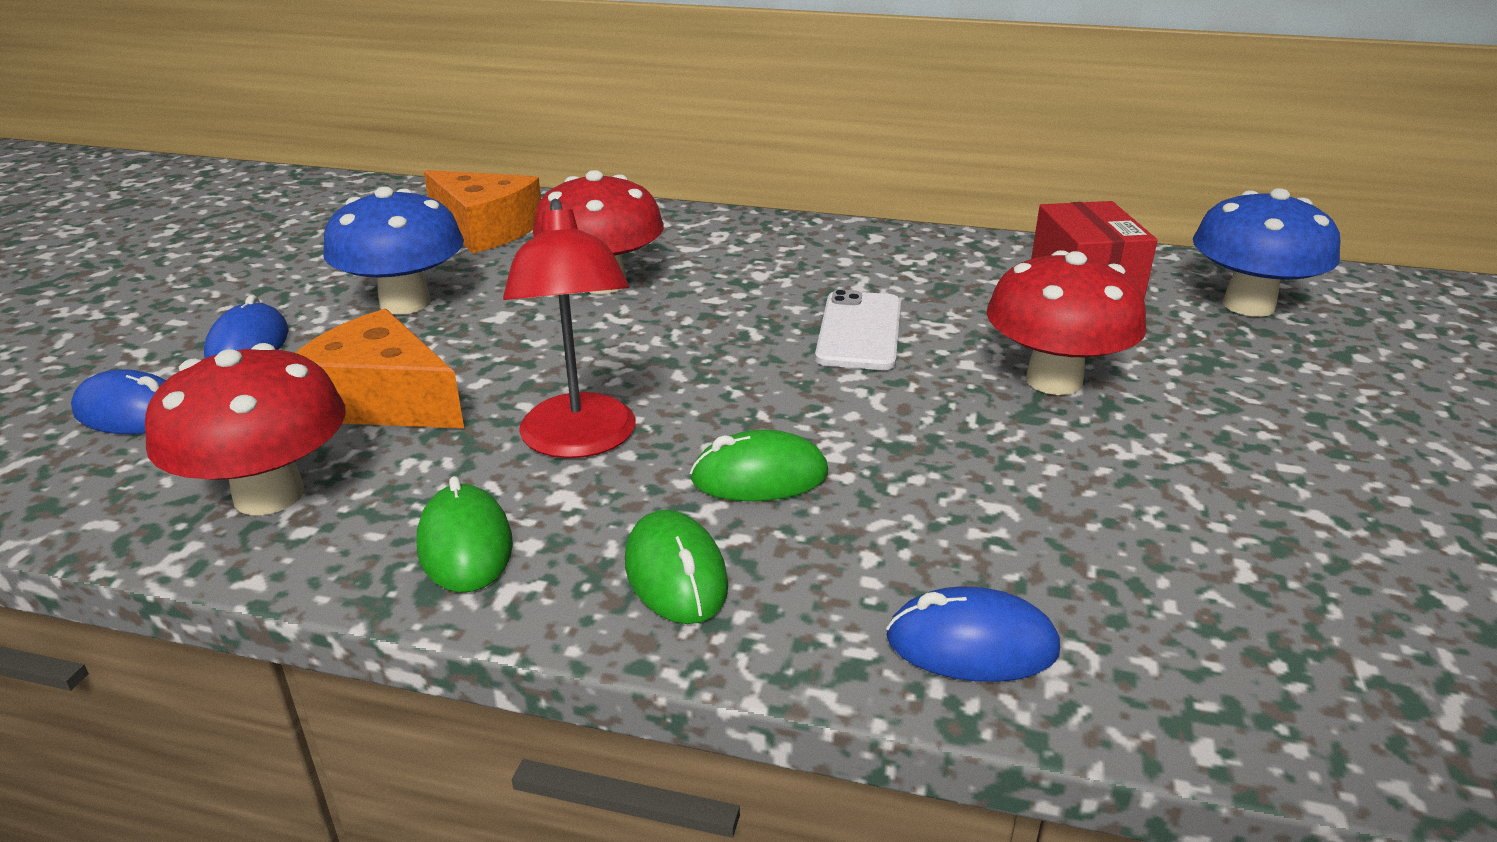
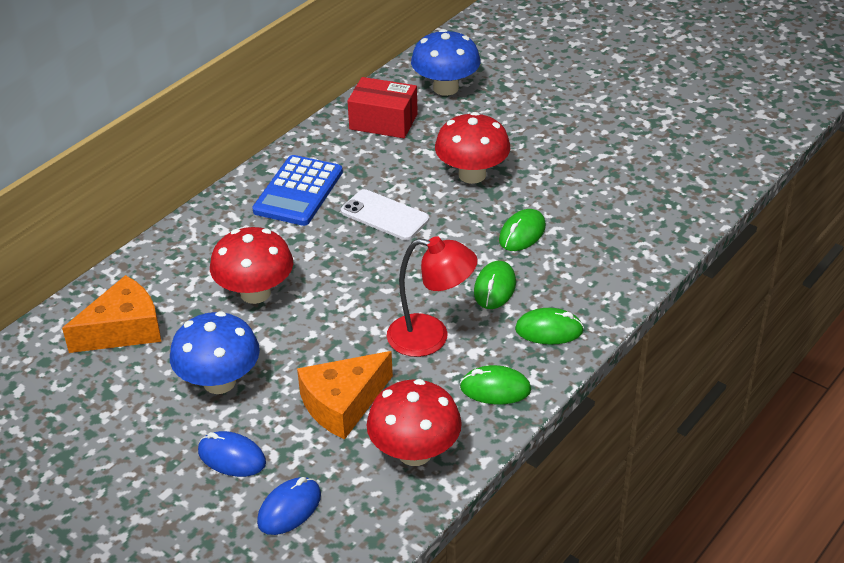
camera: 65 degrees left, 10 degrees up
blue mouse [886,587,1060,682] -> none
none -> blue calculator [252,155,343,226]
none -> green mouse [499,209,546,251]

